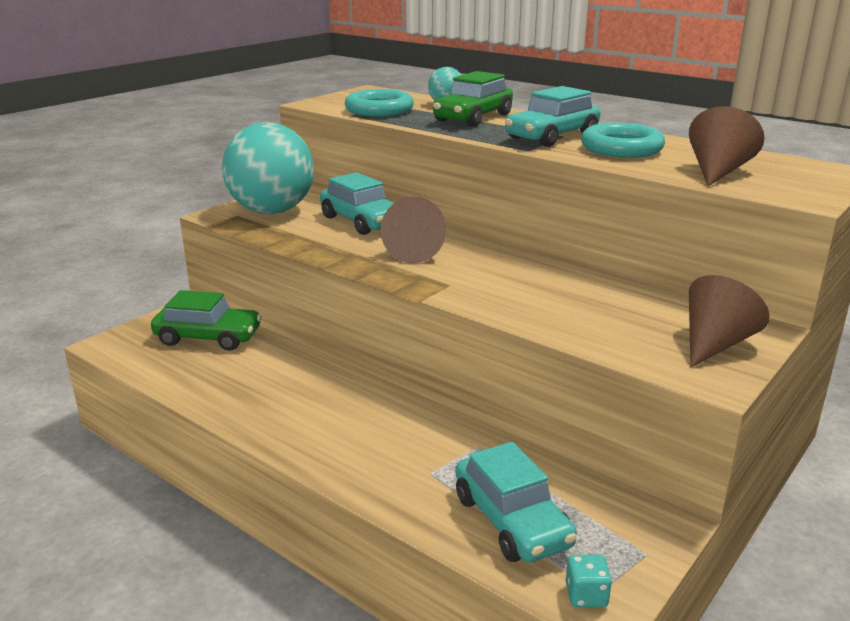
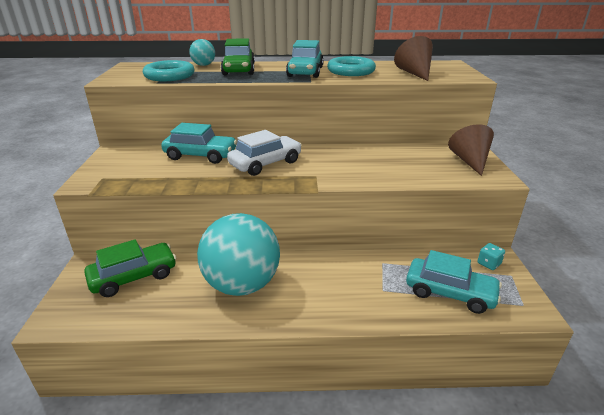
camera: 40 degrees left, 5 degrees up
turquoise ball [222,122,314,214] -> turquoise ball moved to [197,213,280,296]
brown cone [381,196,446,263] -> white car [227,130,302,176]
turquoise dice [566,554,612,607] -> turquoise dice moved to [477,243,505,270]

